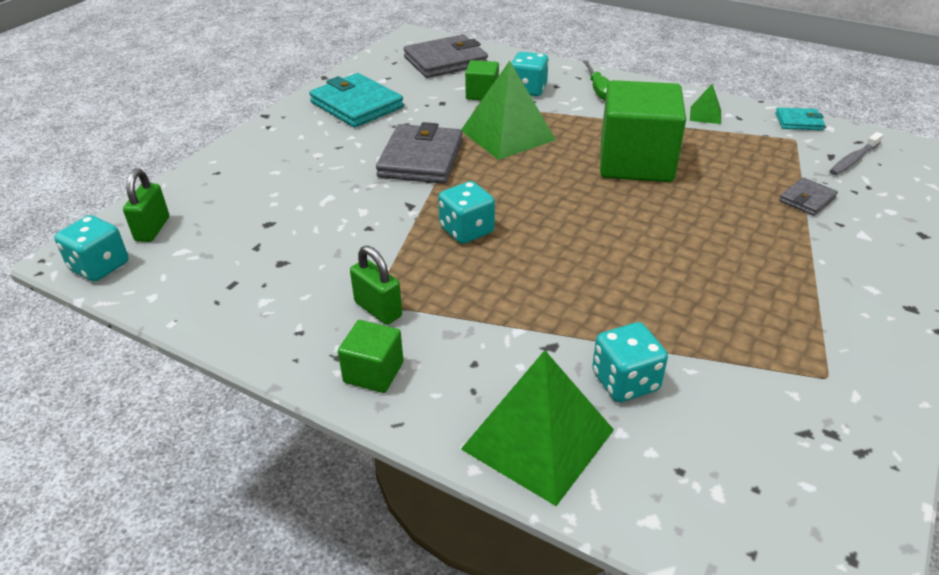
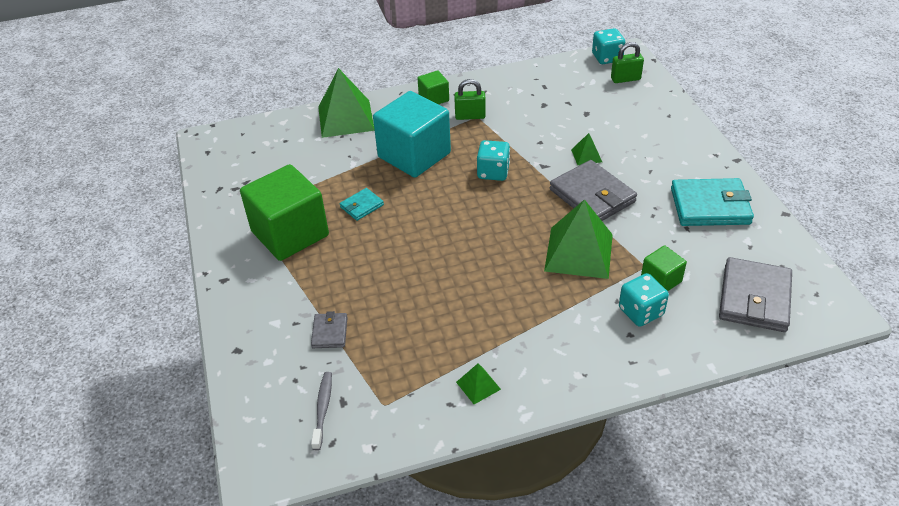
camera: 135 degrees right, 5 degrees up
green padlock [123,169,169,242] -> green padlock turned 60 degrees counterclockwise [611,42,644,83]
green screwdriver [583,60,609,100] -> none
turquoise dice [592,322,668,402] -> none
green cube [600,80,686,182] -> green cube moved to [240,164,329,261]
turquoise wallet [776,108,825,130] -> turquoise wallet moved to [340,188,384,221]
none -> turquoise cube [373,91,451,178]
none -> green pyramid [571,133,602,165]

